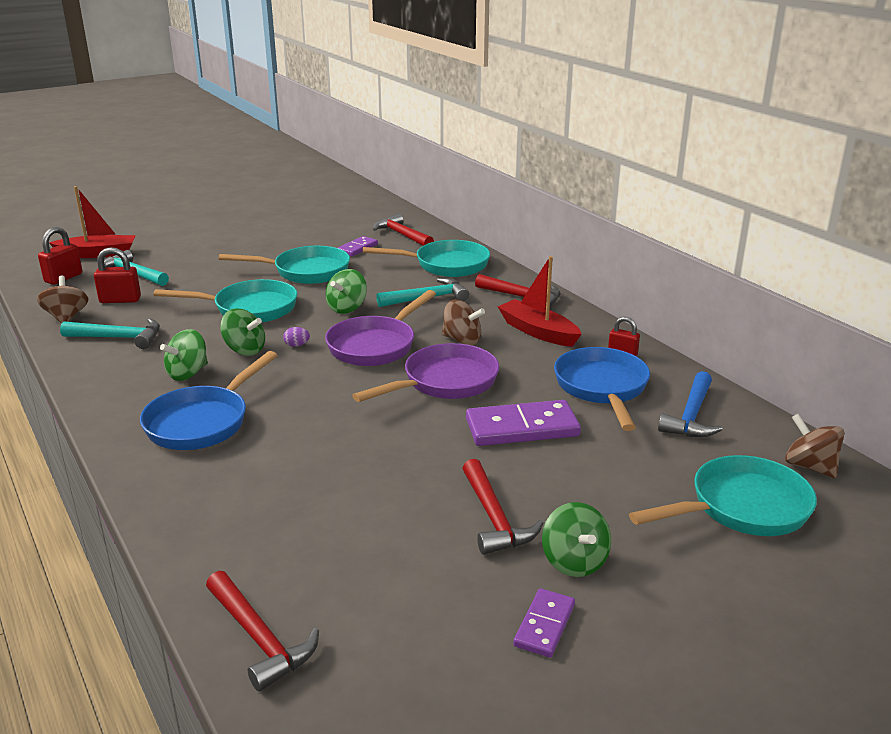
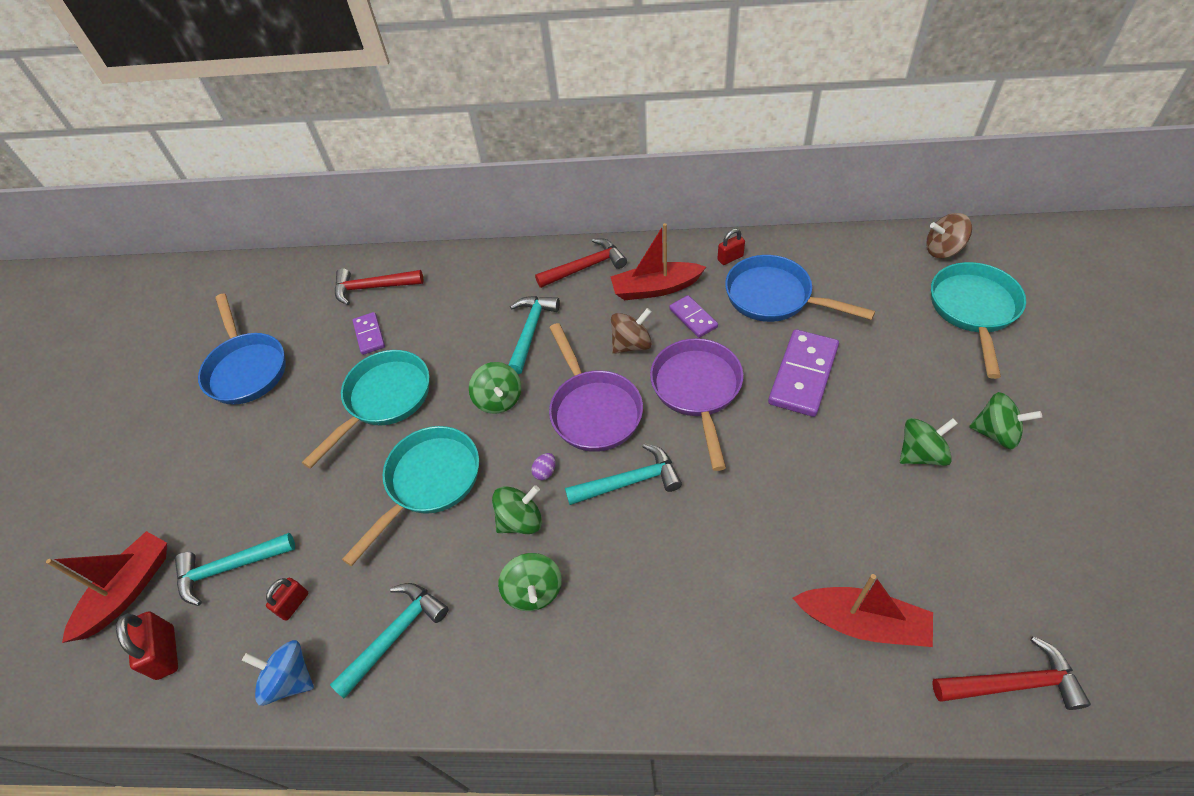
camera: 50 degrees left, 25 degrees up
brown spinning top [37,276,88,323] -> blue spinning top [242,640,314,706]
red padlock [94,247,141,303] -> red padlock [266,578,309,621], size x0.65
blue pan [140,351,278,450] -> blue pan moved to [198,294,286,405]
turquoise pan [363,240,490,277] -> none
red hammer [462,459,543,555] -> green spinning top [900,418,958,466]
purple domino [513,588,575,658] -> purple domino moved to [669,295,718,338]
blue hammer [658,371,723,437] -> none
none -> turquoise hammer [565,443,682,505]
none -> red boat [793,574,933,647]

